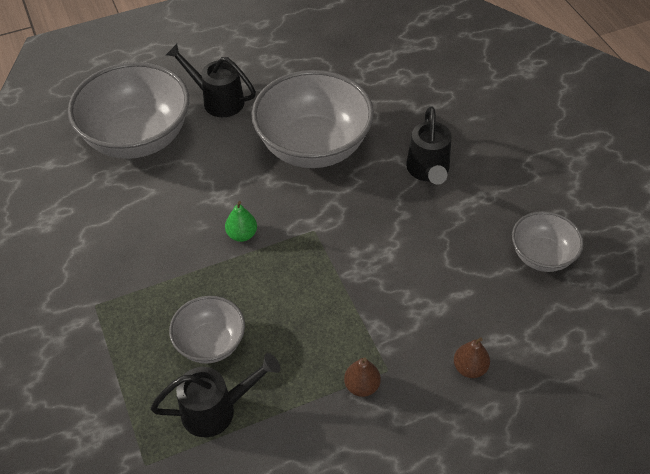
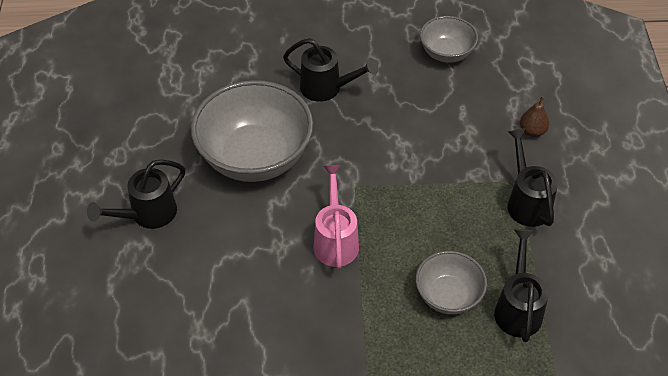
camera: 70 degrees left, 0 degrees up
grey bowl [68,62,189,159] -> none
green pear [225,201,257,242] -> pink watering can [313,165,359,269]
brown pear [344,357,381,397] -> black watering can [508,128,558,227]

